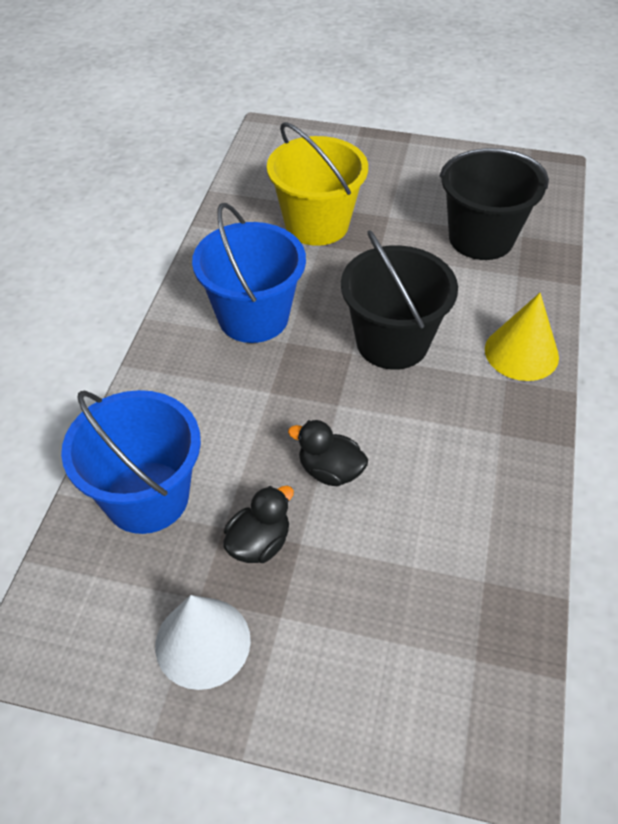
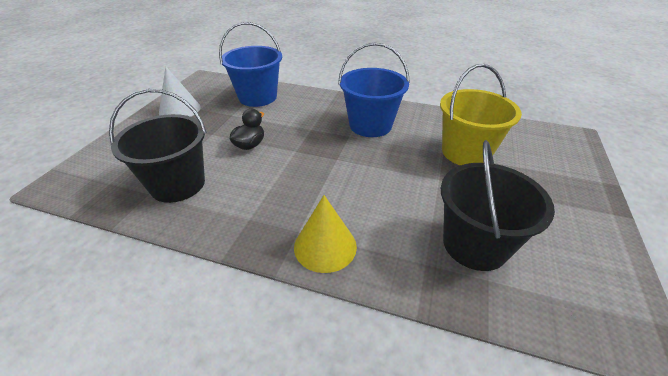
camera: 95 degrees right, 10 degrees down
black duck [223,486,294,563] -> none
black bucket [341,230,458,370] -> black bucket moved to [109,89,207,203]

